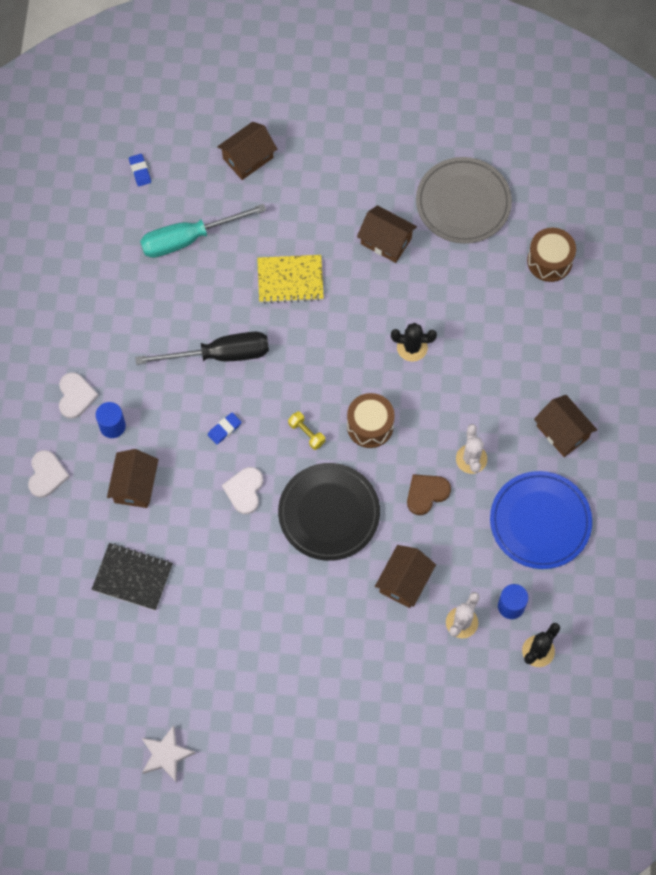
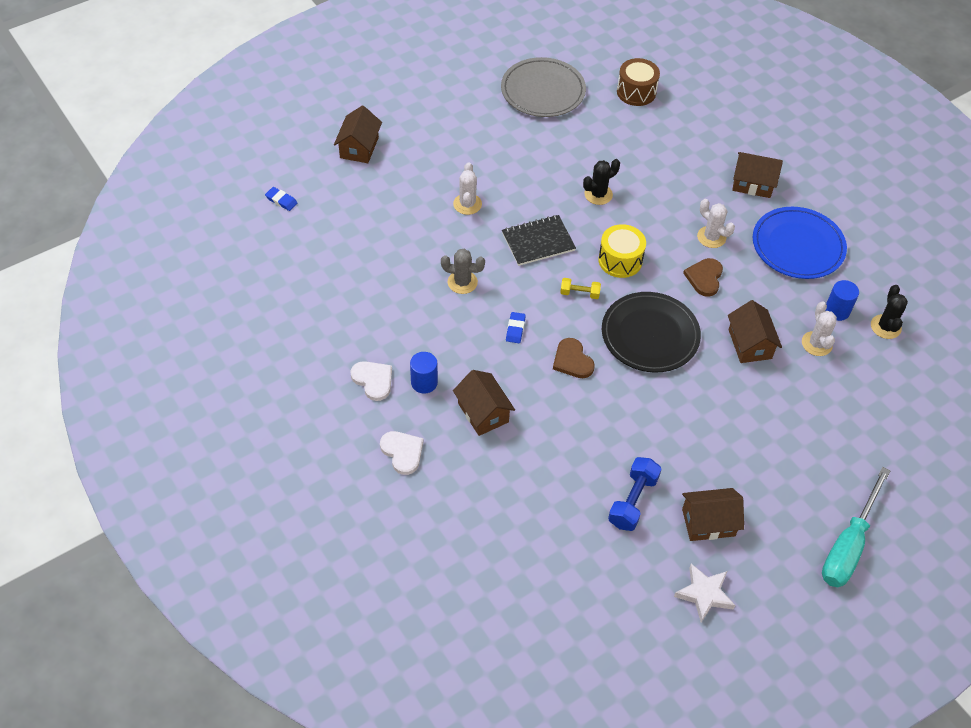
camera: 40 degrees left, 15 degrees down
black notebook [92,543,173,610] -> black notebook moved to [502,215,576,266]
black screwdriver [135,332,269,365] -> grey cactus [441,249,485,294]
turquoise screwdriver [140,204,266,258] -> turquoise screwdriver moved to [822,467,890,587]
white heart [222,467,263,514] -> brown heart [553,338,595,378]
yellow notebook [257,255,324,304] -> white cactus [453,162,482,215]
brown drum [347,393,395,448] -> yellow drum [598,224,646,278]
brown house [357,205,417,263] -> brown house moved to [682,488,744,541]
none -> blue dumbbell [608,457,662,531]

